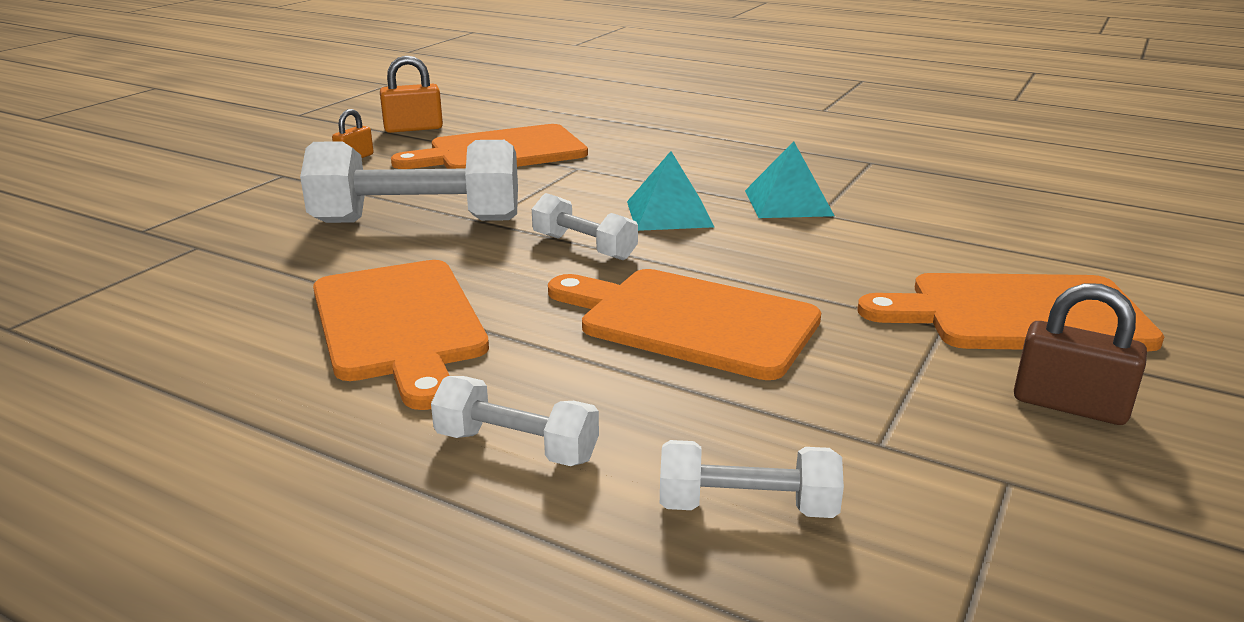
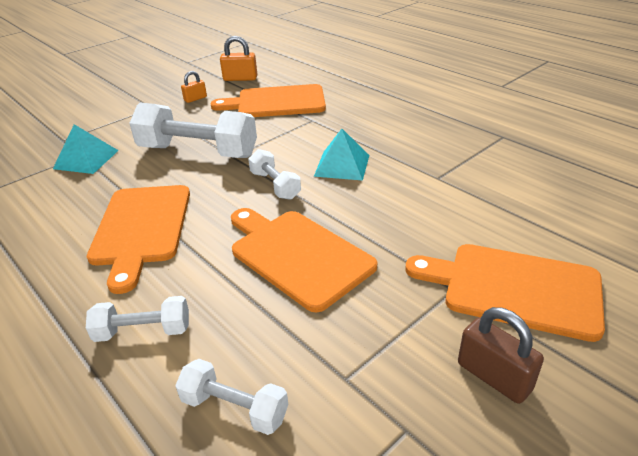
camera: 20 degrees right, 10 degrees up
white dumbbell [431,376,599,466] -> white dumbbell turned 45 degrees counterclockwise [86,296,189,342]
turquoise pyramid [745,141,835,218] -> turquoise pyramid moved to [53,124,119,174]

